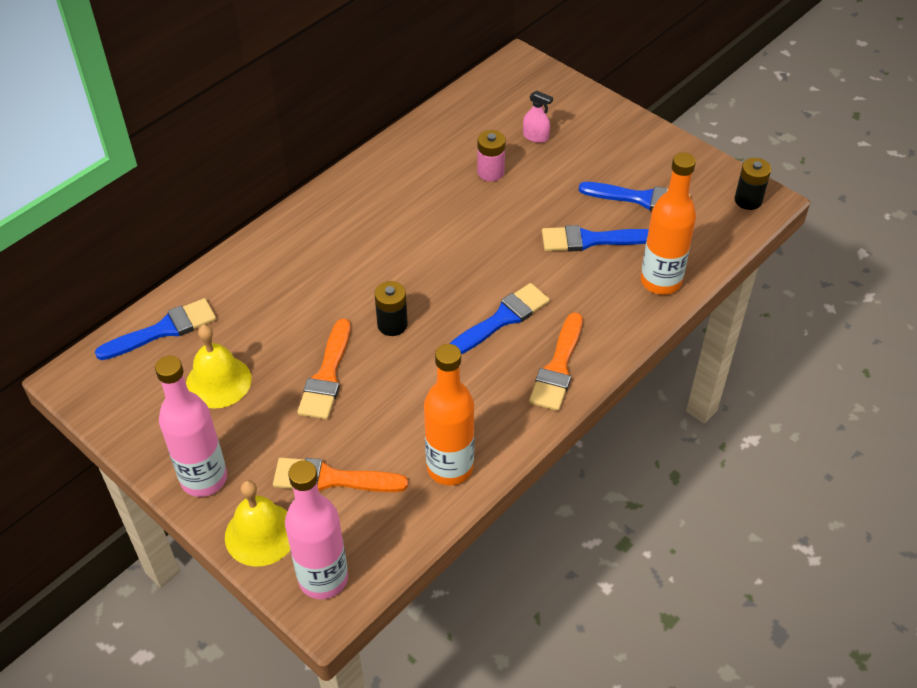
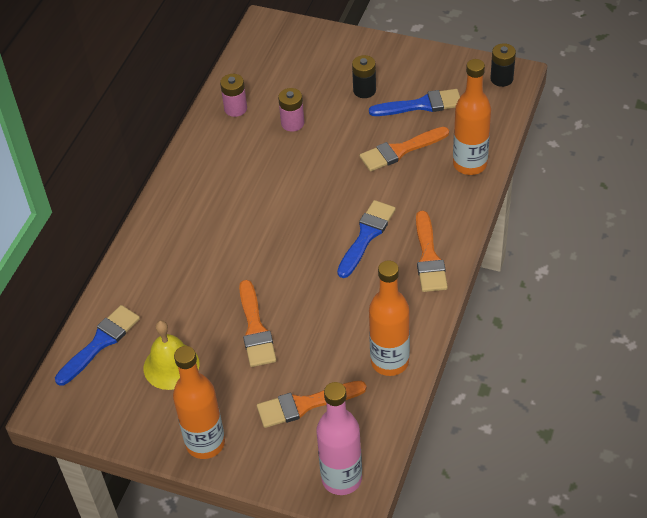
camera: 20 degrees left, 0 degrees up
pink bottle [155,356,227,497] -> orange bottle [173,346,225,459]
yellow bell [225,480,290,567] -> none
black battery [375,281,408,336] -> black battery moved to [352,55,376,98]
pink spray bottle [523,91,553,143] -> none
blue brush [542,225,649,252] -> orange brush [360,127,449,171]
none -> pink battery [220,74,247,117]

